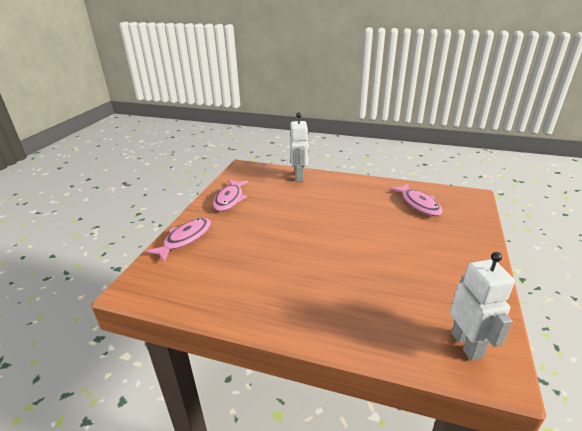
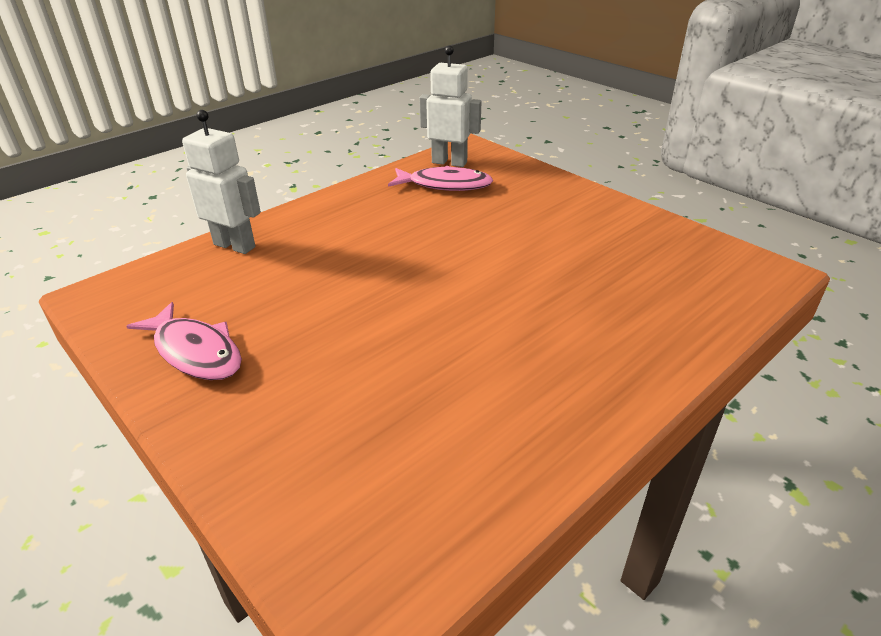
camera: 60 degrees left, 5 degrees up
pink fish [146,218,211,262] -> none
white robot [450,252,515,361] -> white robot moved to [419,45,481,167]

